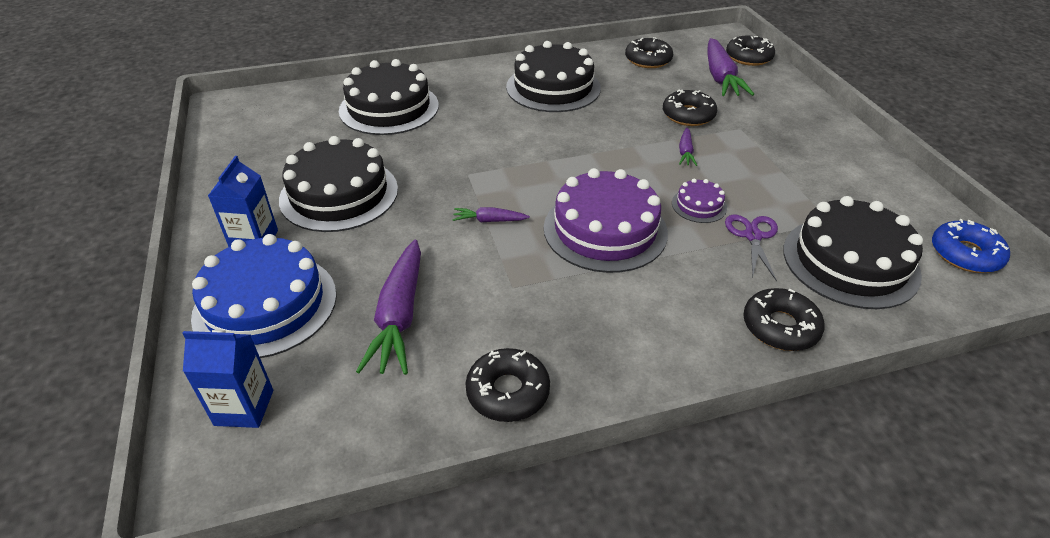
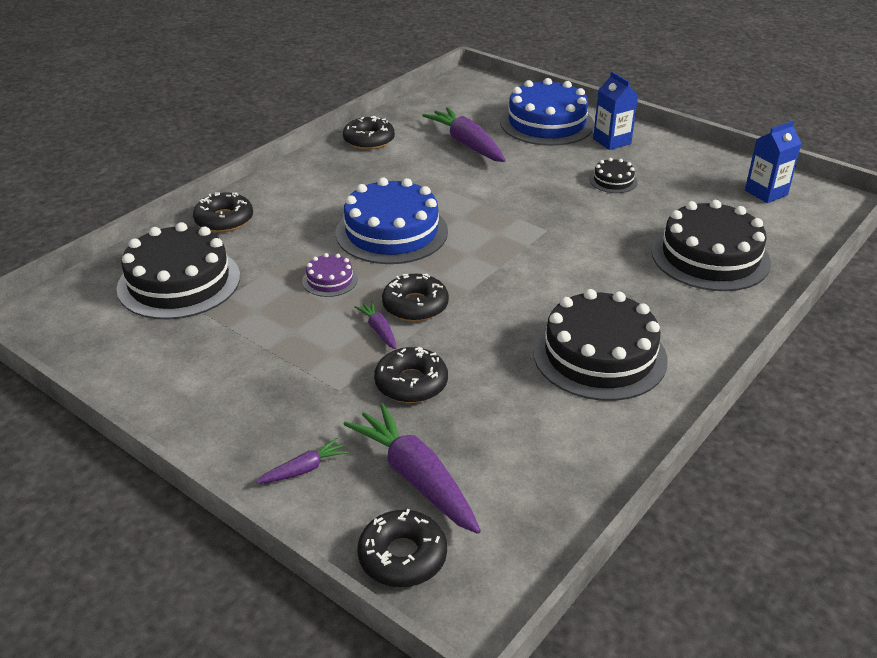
camera: 145 degrees right, 5 degrees down
blue carton [182,330,273,428] -> blue carton moved to [745,121,802,203]
black cake [279,136,398,232] -> black cake [590,158,638,193], size x0.46
purple carrot [452,207,530,222] -> purple carrot moved to [256,438,348,484]
purple cake [544,168,668,273] -> blue cake [336,178,448,264]
black donut [625,37,673,68] -> black donut moved to [382,274,449,322]
purple scissors [725,214,778,282] -> none
blue donut [932,219,1010,273] -> none

